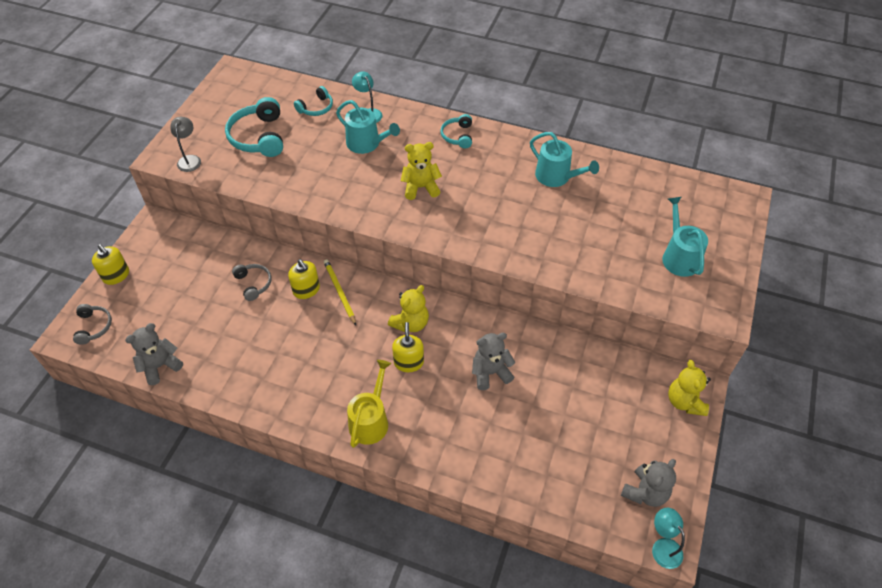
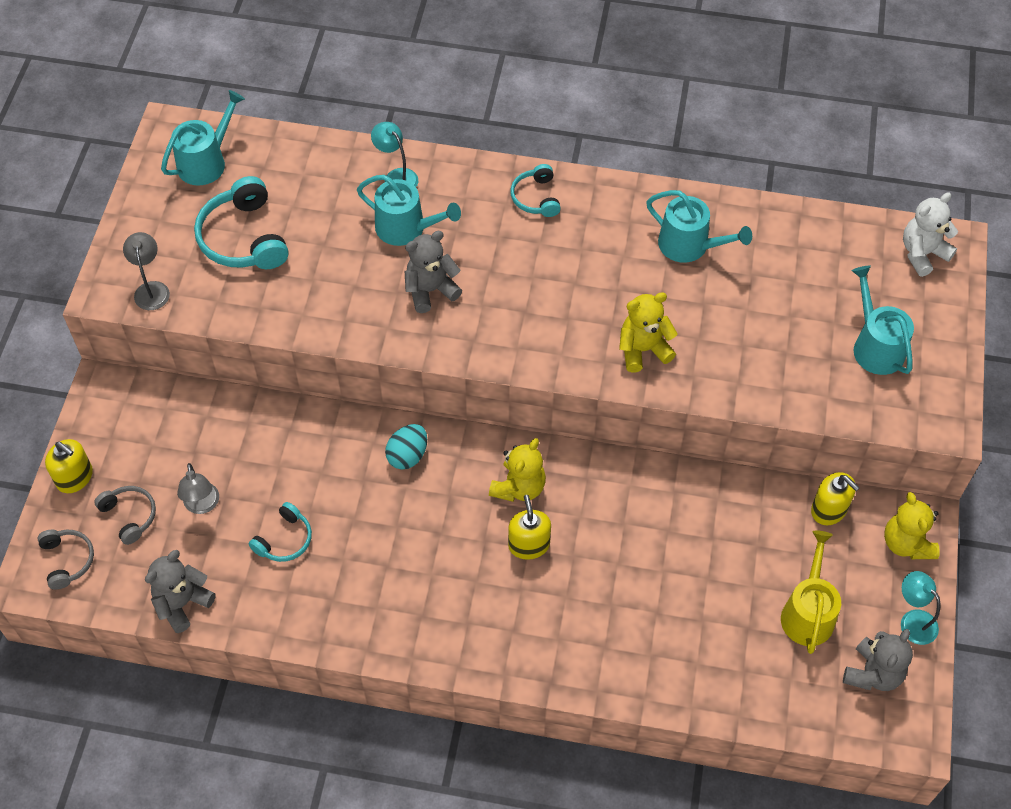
camera: 10 degrees left, 5 degrees up
grey headphones [232,264,271,301] -> grey headphones moved to [94,486,156,545]
yellow soap dispenser [288,259,320,299] -> yellow soap dispenser moved to [811,472,860,525]
turquoise headphones [294,86,333,116] -> turquoise headphones moved to [249,502,312,562]
yellow pencil [324,259,356,325] -> turquoise egg [385,424,427,470]
yellow watering can [347,360,391,448] -> yellow watering can moved to [781,530,841,654]
yellow teddy bear [401,142,442,200] -> yellow teddy bear moved to [619,292,678,373]
grey teddy bear [472,333,515,390] -> grey teddy bear moved to [405,231,462,313]
turquoise lamp [652,508,685,569] -> turquoise lamp moved to [901,571,940,645]
none -> turquoise watering can [161,90,245,186]
none -> grey lamp [177,463,219,514]
none -> white teddy bear [903,192,958,277]

